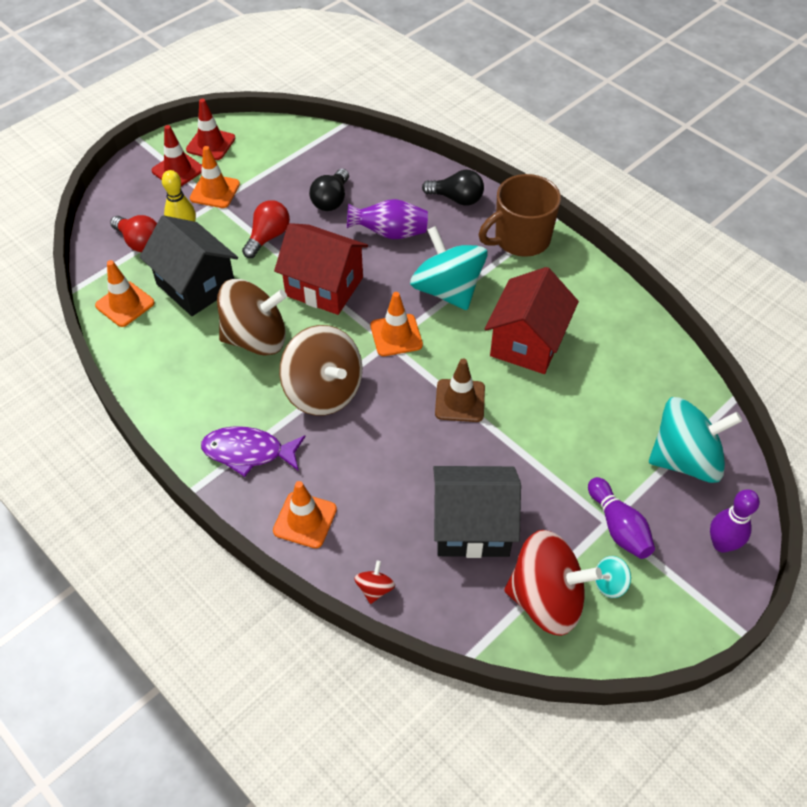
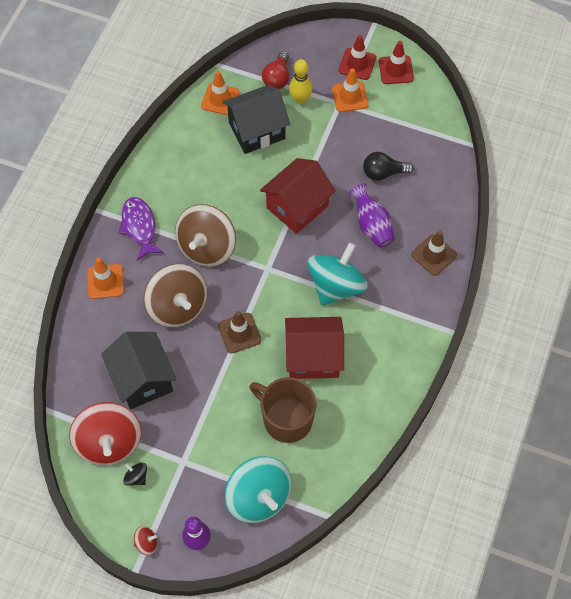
camera: 65 degrees right, 10 degrees up
black house [140,215,238,316] -> black house turned 45 degrees clockwise [223,85,290,154]
brown spinning top [217,279,287,356] -> brown spinning top moved to [144,263,208,328]
red light bulb [242,200,290,258] -> none
red house [274,223,368,315] -> red house turned 45 degrees clockwise [260,158,336,234]
red spinning top [354,561,395,604] -> red spinning top moved to [134,526,157,555]
orange traffic cone [370,292,423,356] -> none
black light bulb [422,170,484,206] -> brown traffic cone [411,230,457,276]
brown mug [479,174,561,257] -> brown mug moved to [250,377,316,443]
purple bowling pin [588,477,655,559] -> none
turquoise spinning top [595,556,631,598] -> black spinning top [123,463,147,486]

